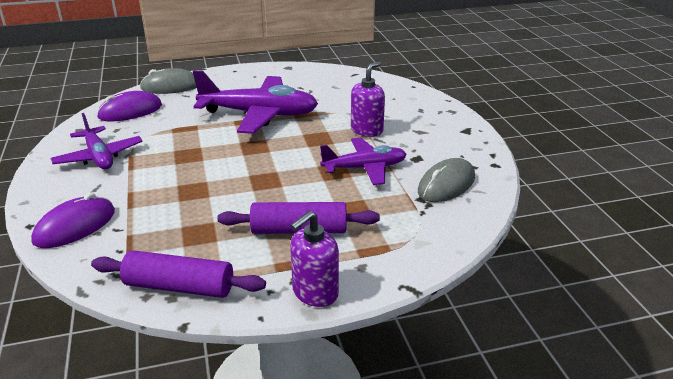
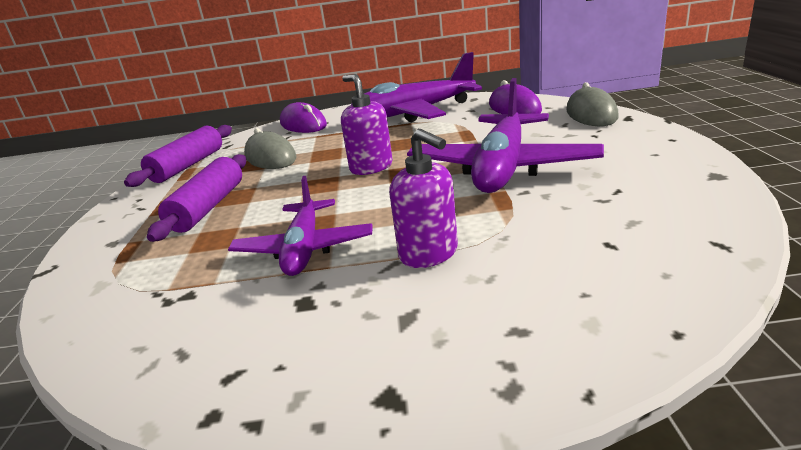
camera: 105 degrees right, 5 degrees down
purple plane [50,113,143,169] -> purple plane [351,52,482,122], size x1.62
purple soap dispenser [290,211,339,307] -> purple soap dispenser moved to [341,74,393,175]
grey mouse [418,158,475,202] -> grey mouse moved to [244,128,296,169]

